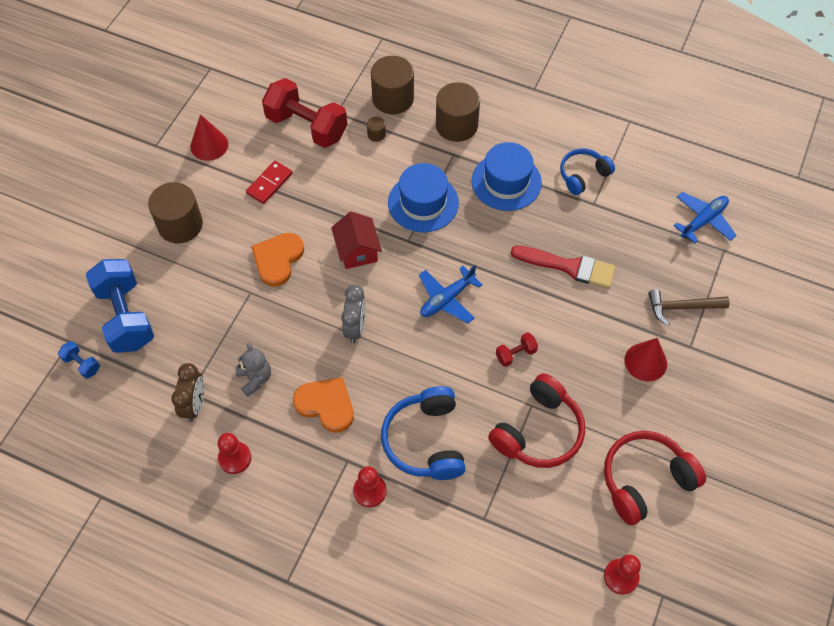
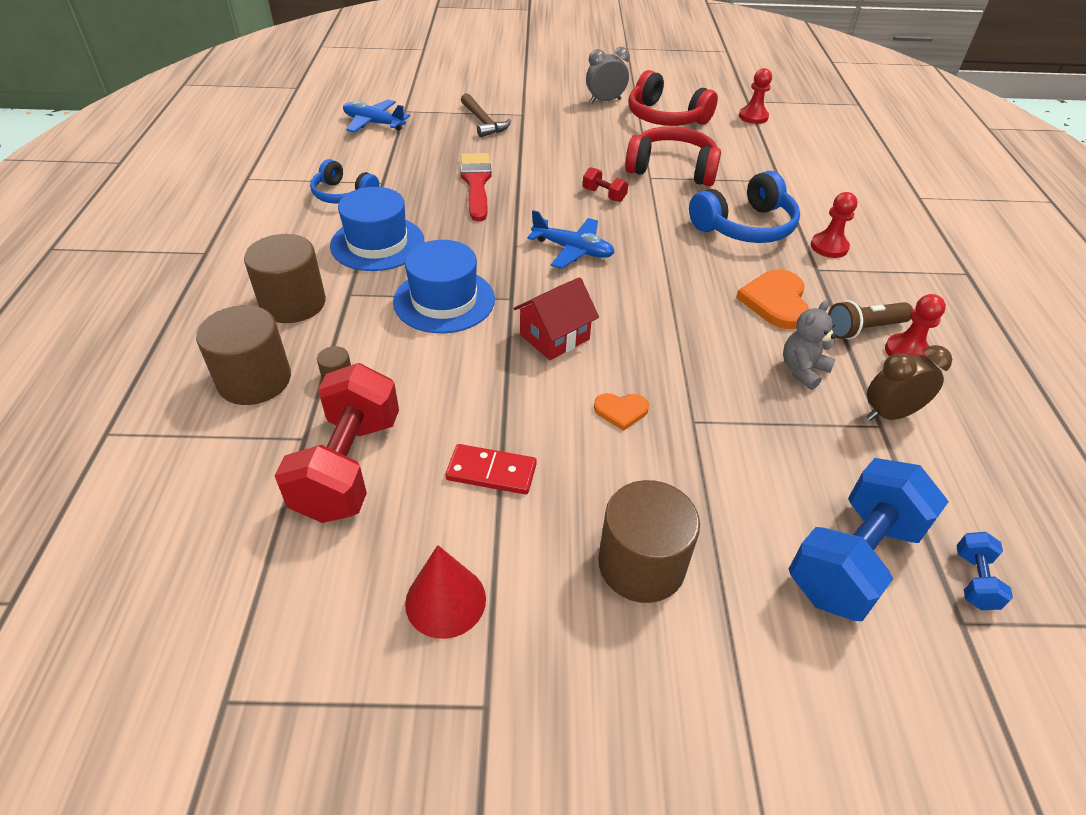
camera: 115 degrees left, 15 degrees down
orange heart [251,233,304,287] -> orange heart [594,393,649,431], size x0.57
grey clock [341,285,366,343] -> grey clock moved to [586,47,630,103]
red cone [625,338,667,382] -> none
none -> brown flashlight [828,300,913,339]

